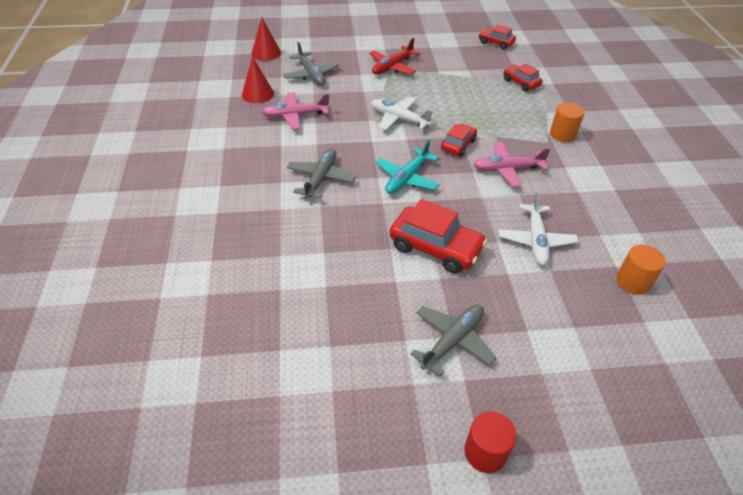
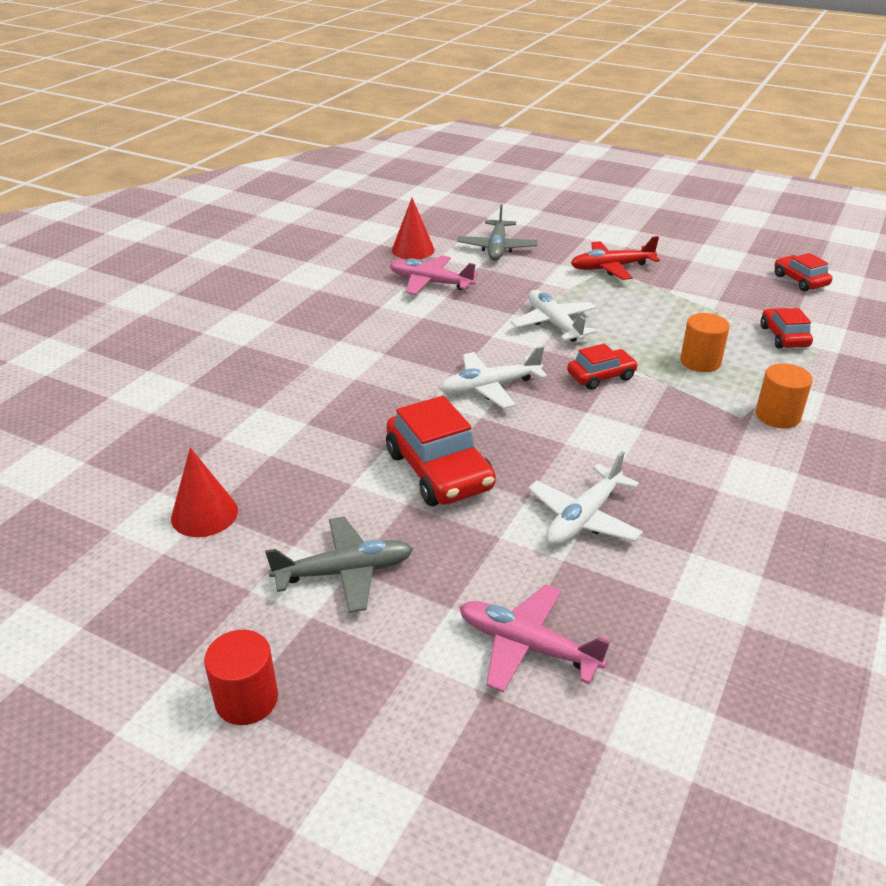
camera: 35 degrees right, 10 degrees down
red cone [252,17,281,61] -> red cone moved to [171,448,238,537]
grey plane [287,149,356,199] -> none
turquoise plane [376,140,440,194] -> white plane [439,346,548,409]
pink plane [473,142,550,187] -> pink plane moved to [459,584,610,692]
orange cylinder [616,244,665,295] -> orange cylinder moved to [680,313,730,372]

